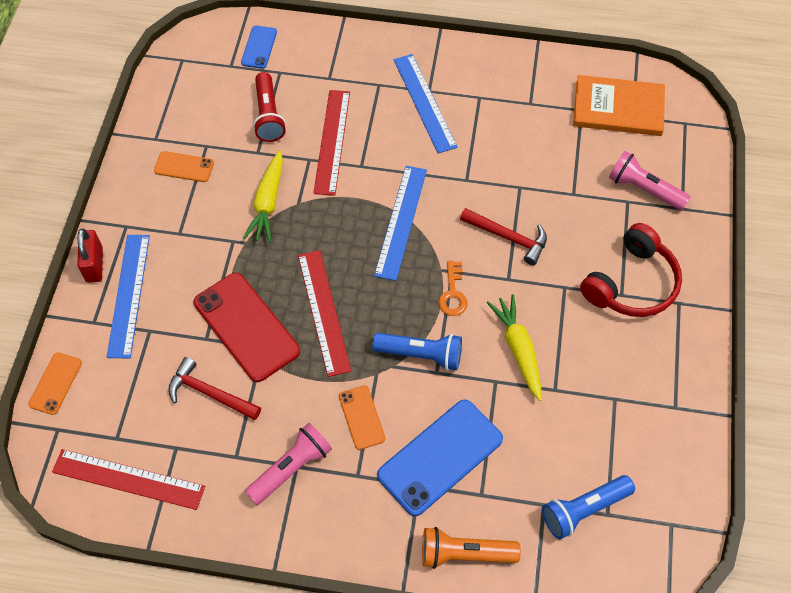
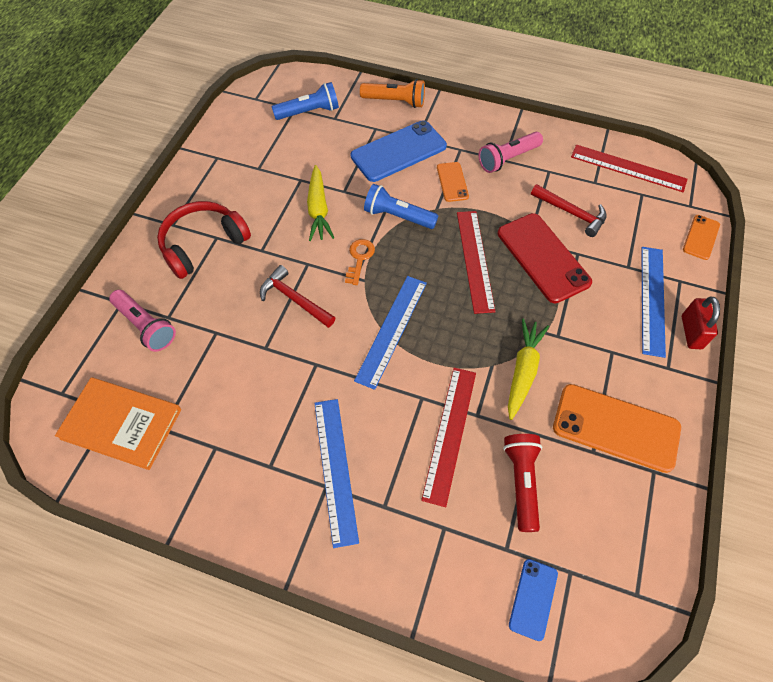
camera: 170 degrees left, 0 degrees up
orange phone [154,151,214,182] -> orange phone [553,384,681,473], size x1.91

